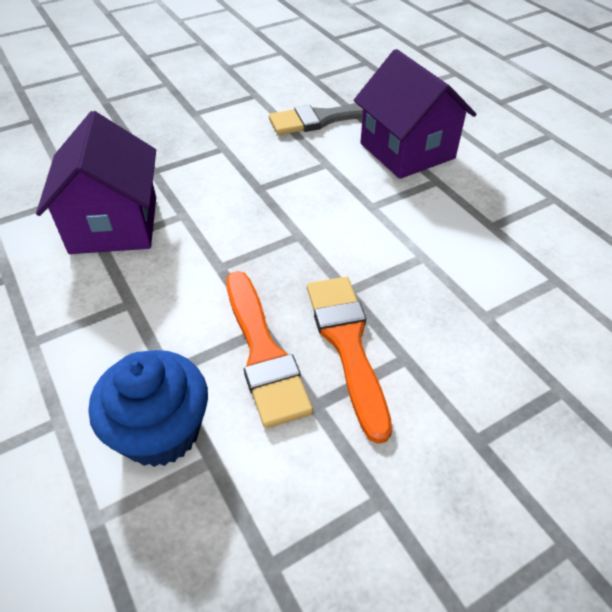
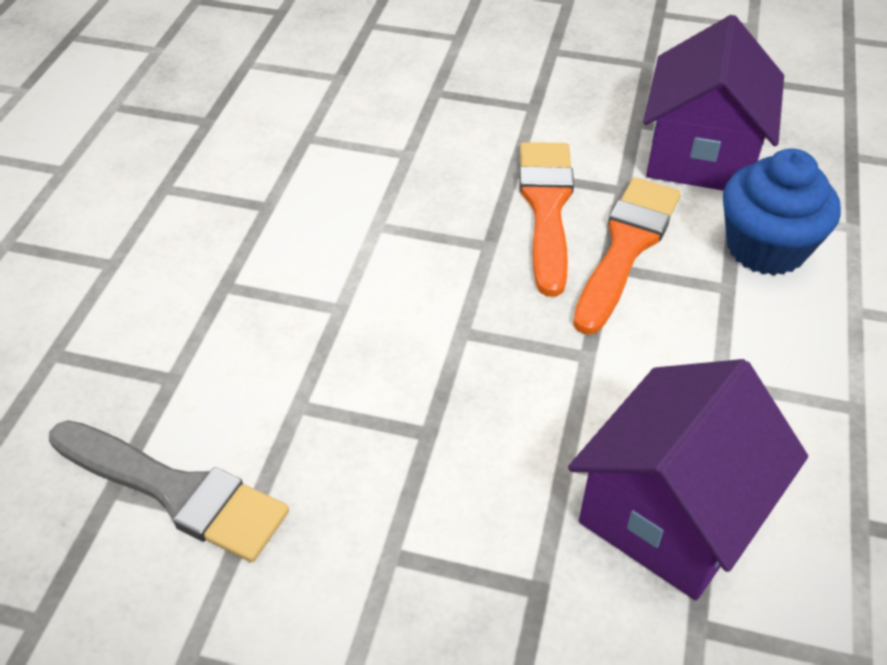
camera: 135 degrees left, 0 degrees up
orange brush [307,277,392,444] -> orange brush turned 150 degrees clockwise [519,142,574,297]
purple house [354,49,477,179] -> purple house moved to [643,15,784,191]

